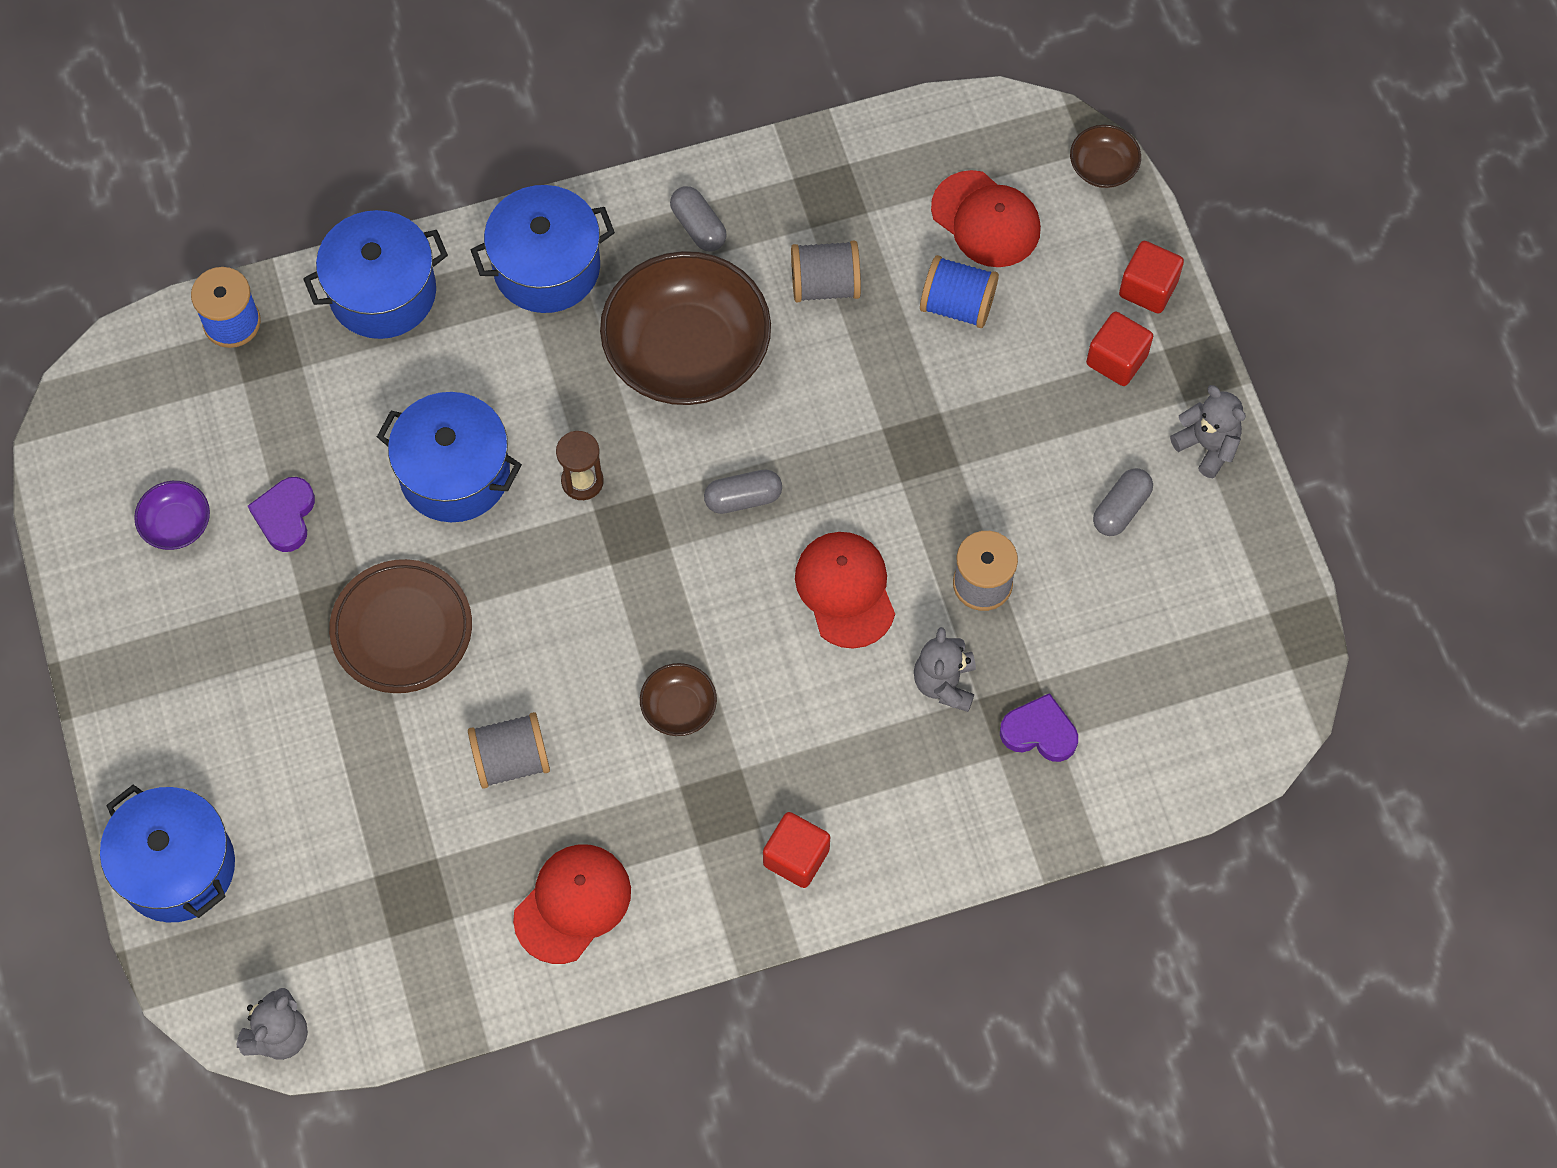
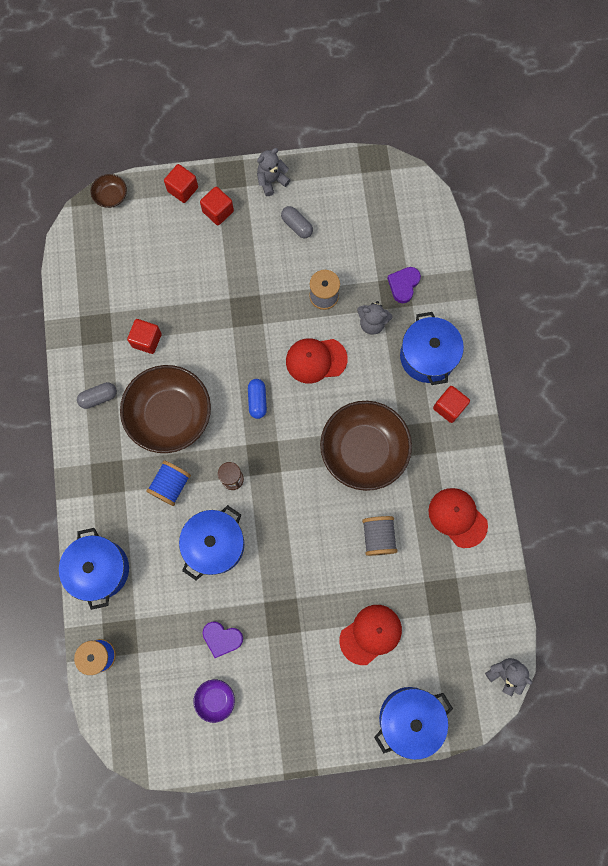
camera: 80 degrees left, 10 degrees up
brown plate [329,559,472,693] -> none
blue pot [471,185,615,313] -> blue pot moved to [400,312,464,385]
brown bowl [640,663,717,736] -> brown bowl [320,401,412,491], size x2.31
grey capsule [704,469,782,514] -> blue capsule [248,379,267,419]
grey spool [791,241,861,302] -> red cube [127,319,162,354]
blue spool [920,255,999,328] -> blue spool moved to [146,461,191,506]
red cap [931,170,1041,267] -> red cap moved to [339,605,402,665]

